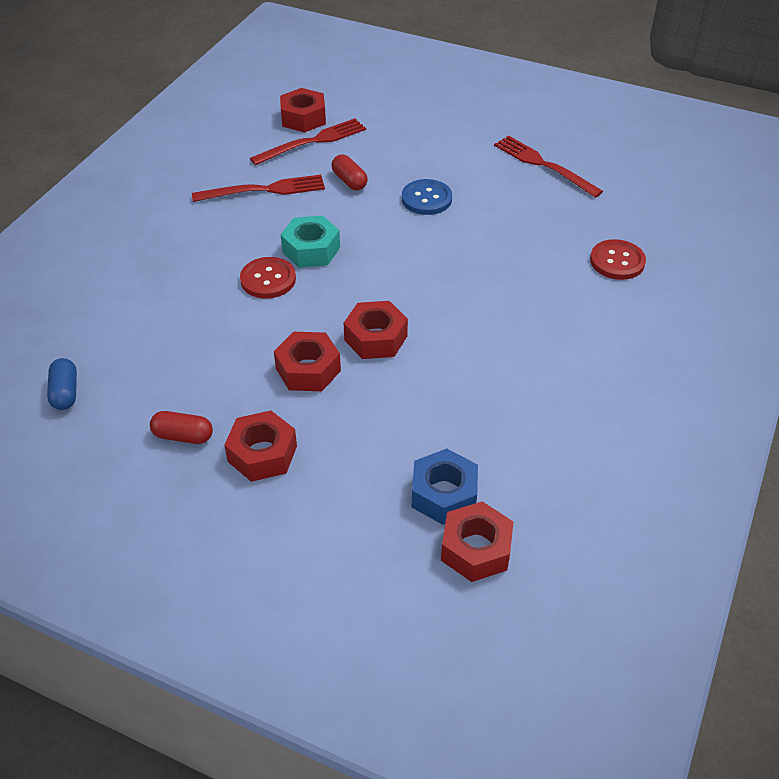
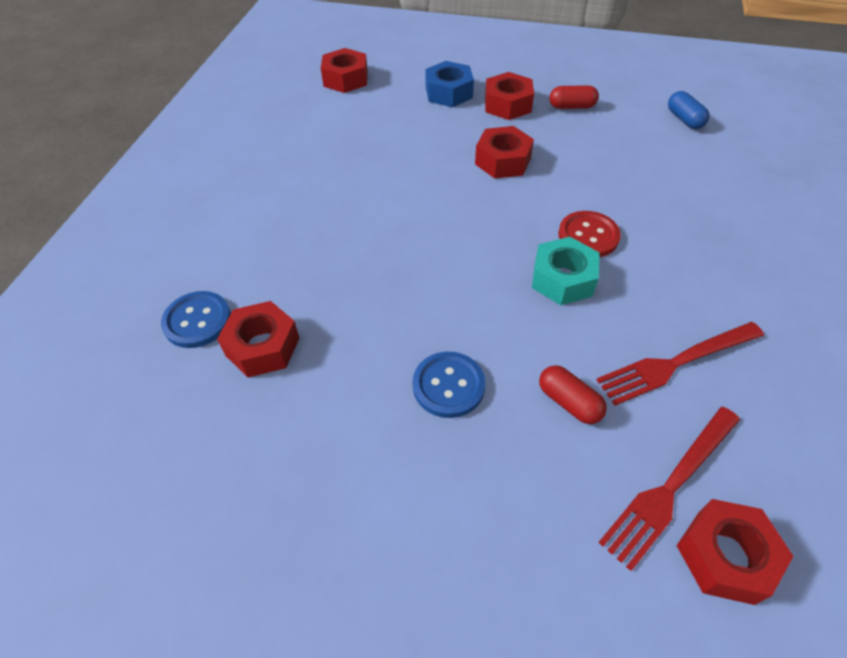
camera: 170 degrees right, 5 degrees up
red nut [344,301,408,359] -> red nut moved to [217,301,300,377]
blue nut [412,449,478,525] -> blue nut moved to [425,61,474,107]
red fork [494,136,603,198] -> none
red button [590,239,646,280] -> blue button [161,291,231,348]

